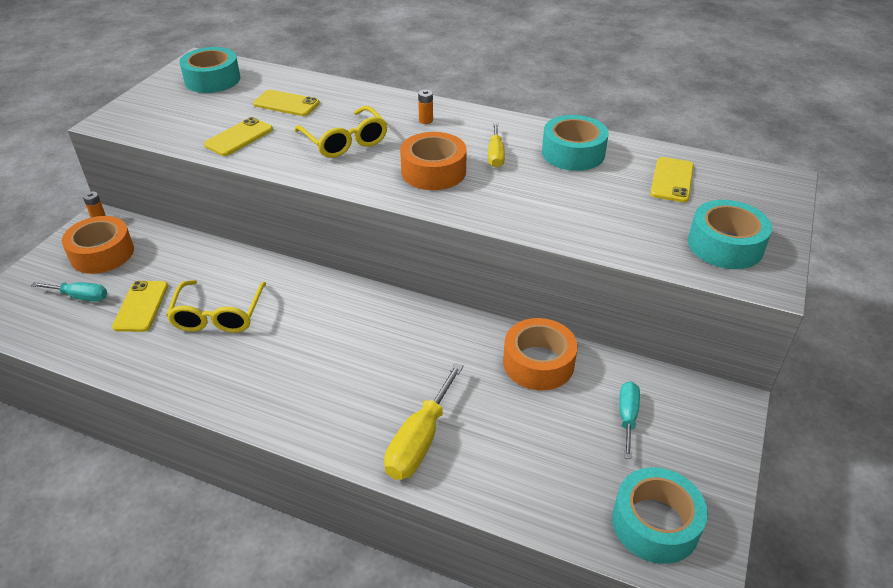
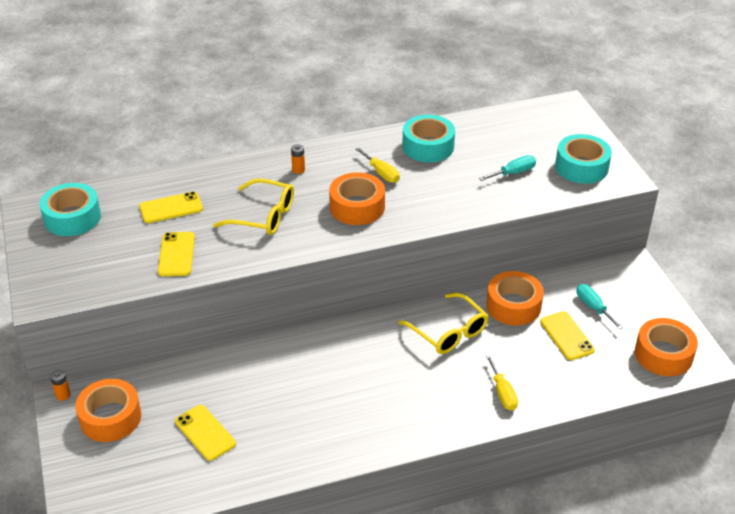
camera: 40 degrees left, 0 degrees up
turquoise screwdriver [31,282,107,302] -> turquoise screwdriver moved to [479,155,536,181]
yellow glasses [166,280,266,333] -> yellow glasses moved to [399,293,489,354]
yellow screwdriver [384,363,464,480] -> yellow screwdriver [486,355,518,410], size x0.62
turquoise tape [612,467,708,564] -> orange tape [635,318,698,376]
yellow phone [650,157,694,202] -> yellow phone moved to [540,311,595,360]

